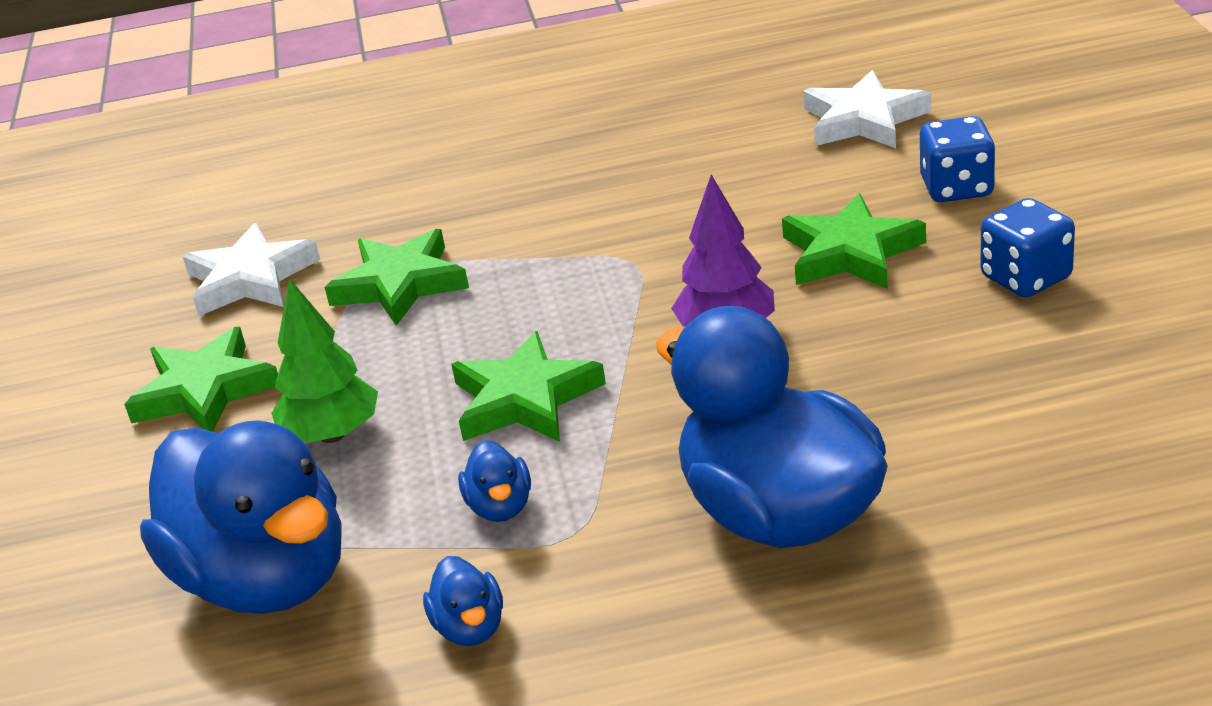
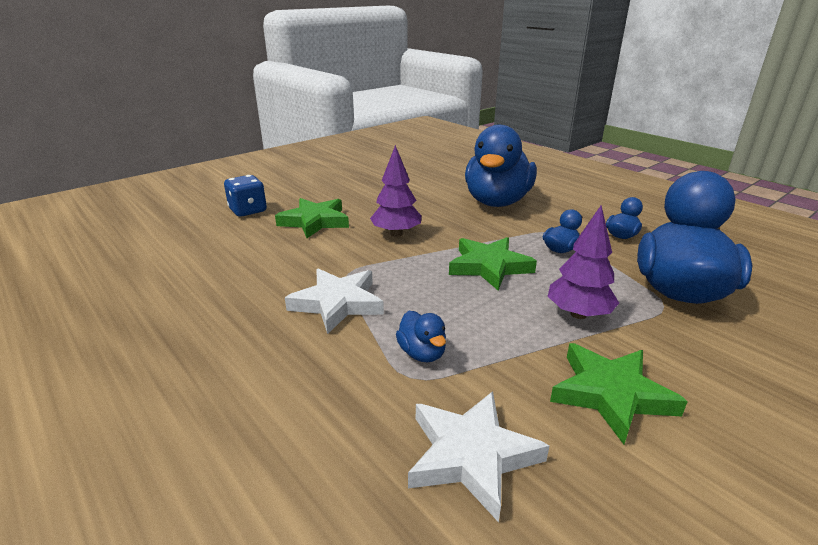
camera: 125 degrees left, 5 degrees down
green tree [271,278,378,443] -> purple tree [547,205,619,319]
green star [325,229,469,326] -> blue duck [396,311,446,363]
white star [803,70,931,148] -> white star moved to [285,269,384,334]
blue dice [980,198,1075,298] -> none

